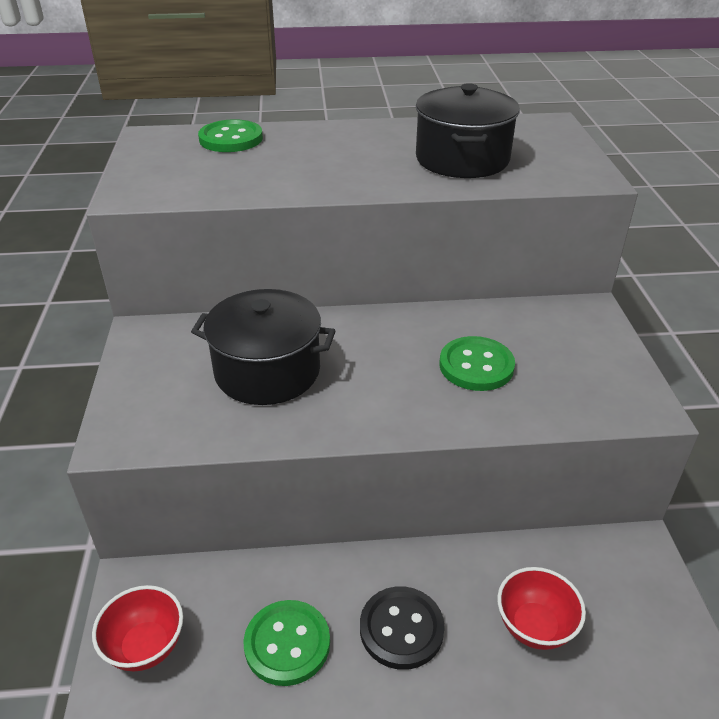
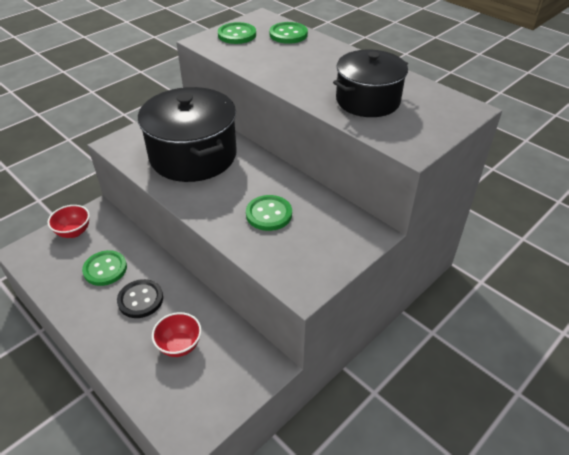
camera: 50 degrees right, 5 degrees up
black pot [191,289,336,405] -> black pot [138,87,237,182], size x1.50
none -> green button [218,22,256,44]

